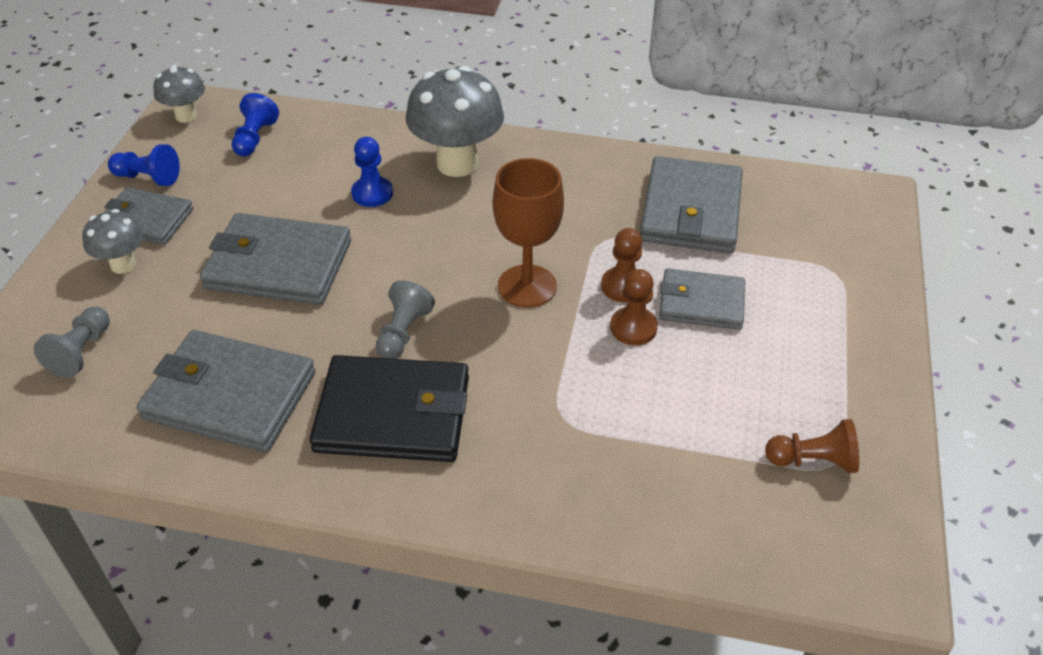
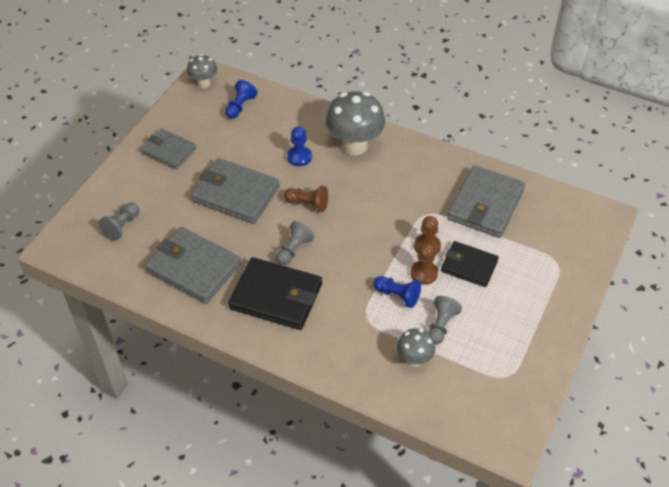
camera: 15 degrees right, 5 degrees up
grey mushroom [82,209,144,274] -> grey mushroom moved to [397,328,435,367]
blue pawn [108,144,180,186] -> blue pawn moved to [373,276,421,308]
brown goblet [493,158,564,308] -> none
grey wallet [659,268,745,330] -> black wallet [441,241,499,287]
brown pawn [765,419,859,473] -> brown pawn moved to [284,186,328,212]
none -> grey pawn [428,296,462,345]

